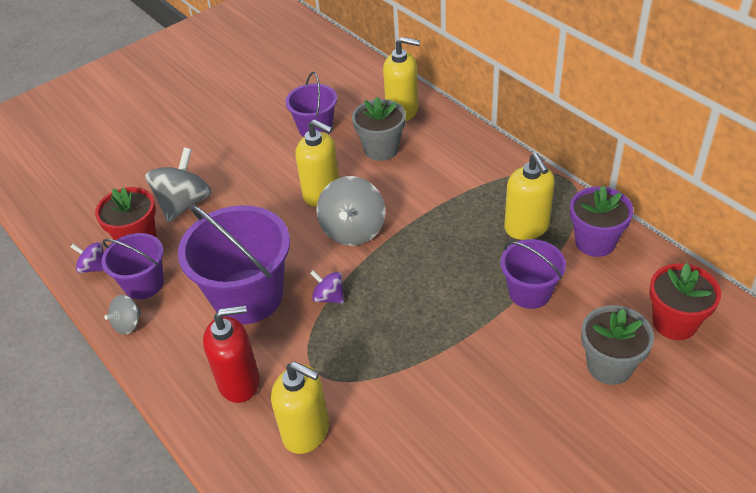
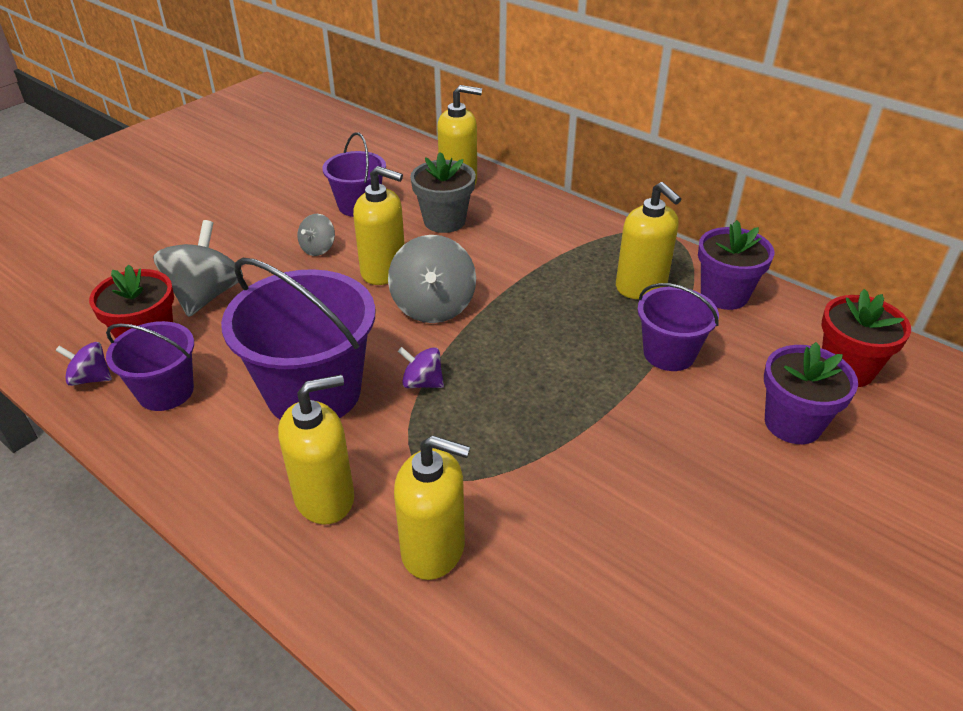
camera: 15 degrees left, 5 degrees down
grey spinning top [104,295,141,334] -> grey spinning top moved to [297,214,335,256]
red soap dispenser [203,305,260,403] -> yellow soap dispenser [278,375,354,524]
grey flower pot [581,305,654,385] -> purple flower pot [764,342,858,444]

